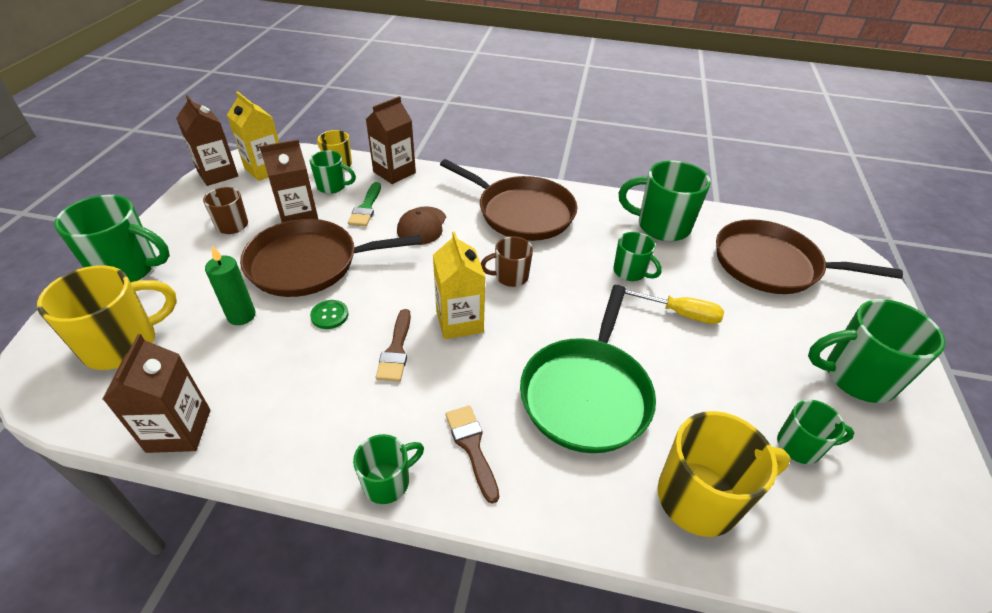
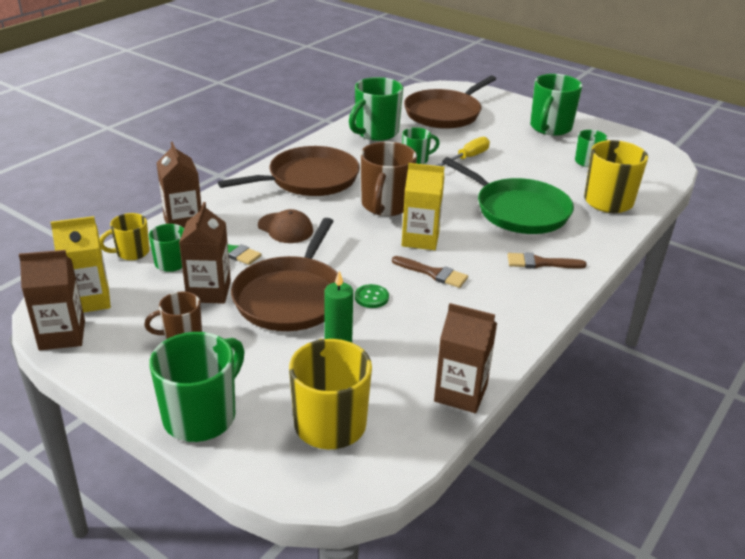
camera: 65 degrees left, 10 degrees down
green mug [353,434,424,504] -> none
brown mug [481,236,533,287] -> brown mug [360,142,417,216], size x1.75

